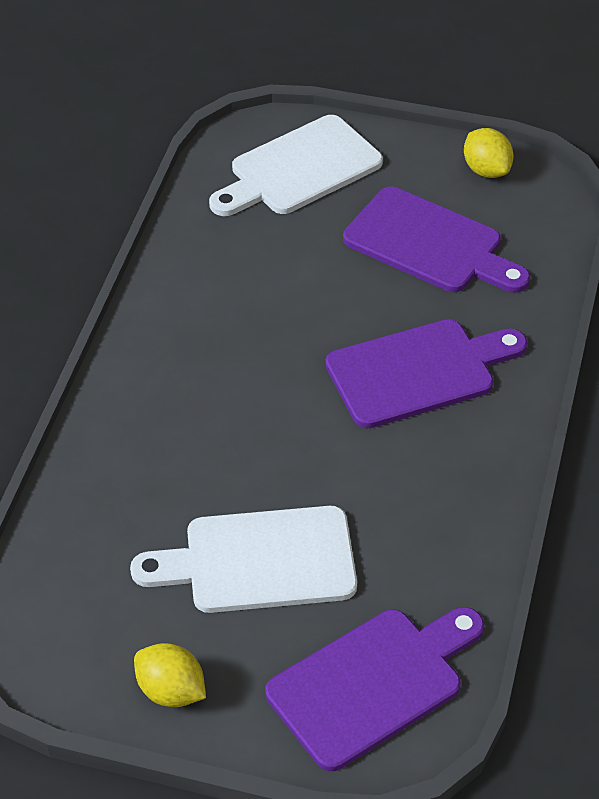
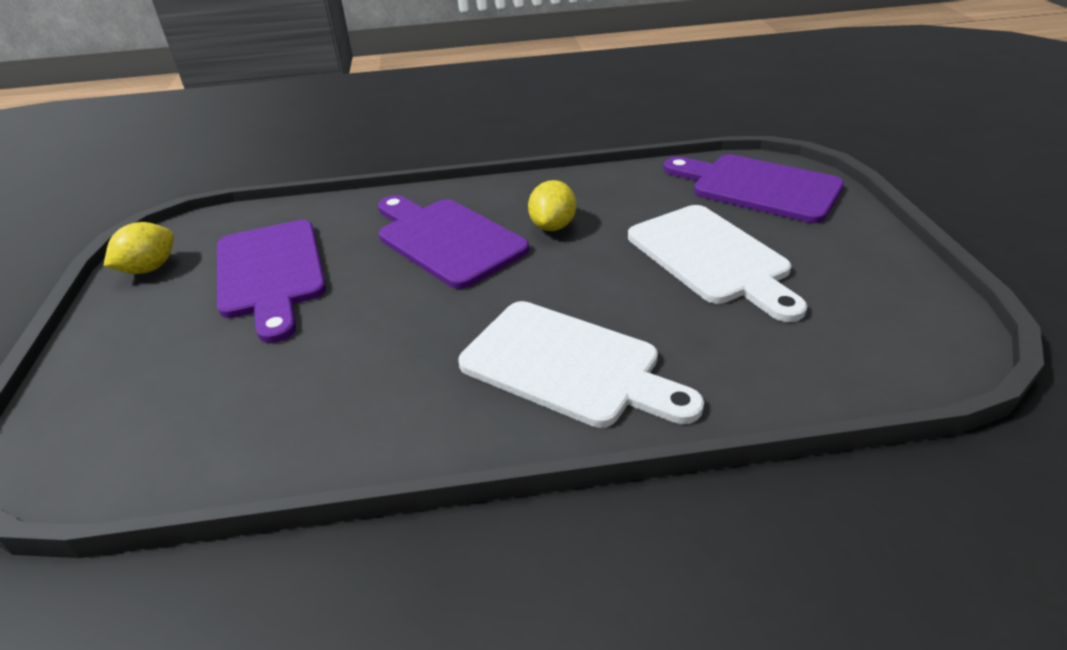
camera: 110 degrees left, 10 degrees down
yellow lemon [134,643,206,707] -> yellow lemon moved to [528,180,576,231]
white cutting board [209,115,383,216] -> white cutting board moved to [458,301,704,428]
purple cutting board [343,187,530,293] -> purple cutting board turned 150 degrees clockwise [217,220,326,343]

